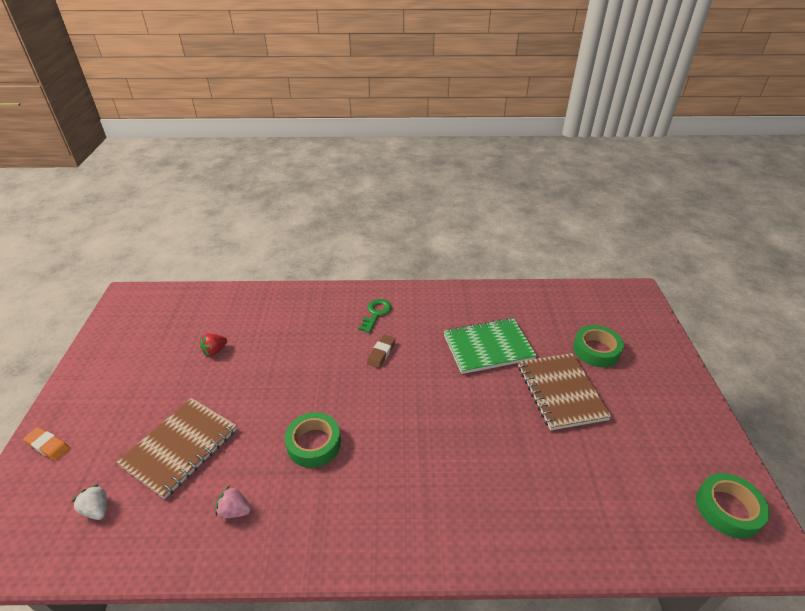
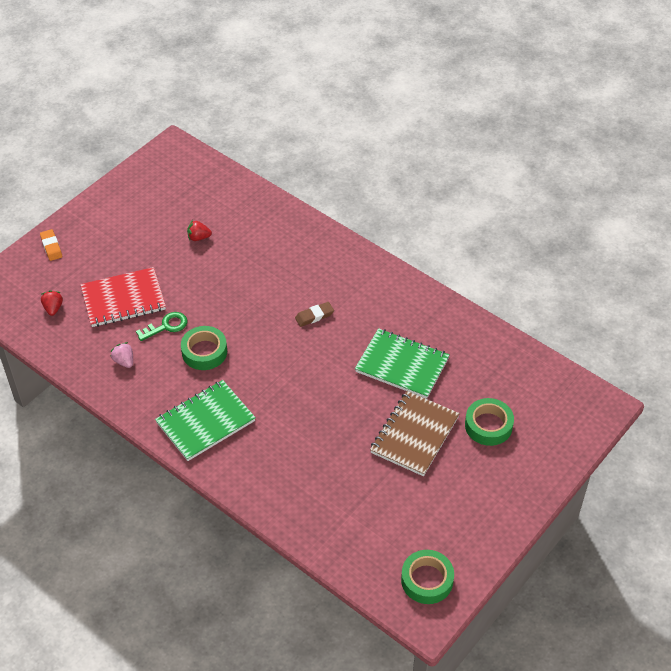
camera: 40 degrees right, 10 degrees up
white strawberry [72,484,107,520] -> red strawberry [41,290,63,316]
brown notebook [117,398,237,499] -> red notebook [80,267,166,327]
green key [358,299,392,333] -> green key moved to [136,312,187,341]
none -> green notebook [155,380,256,461]

